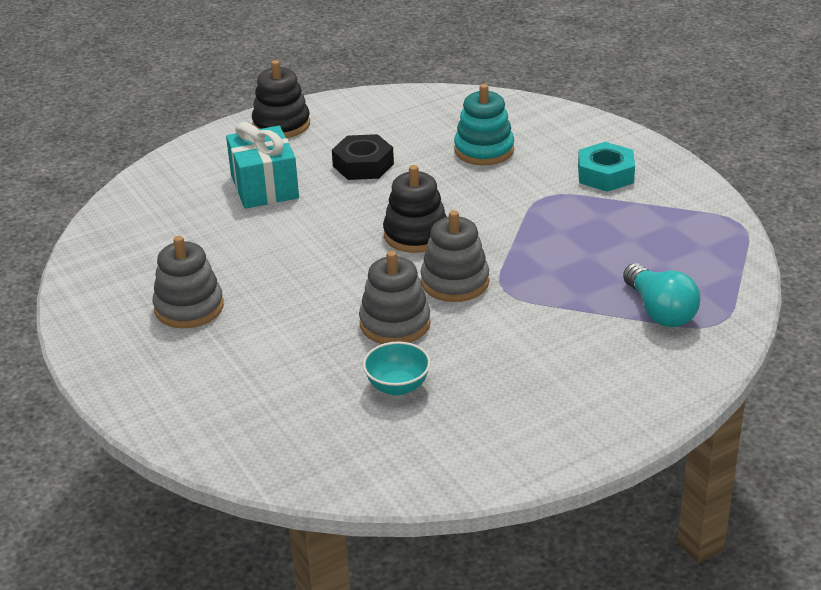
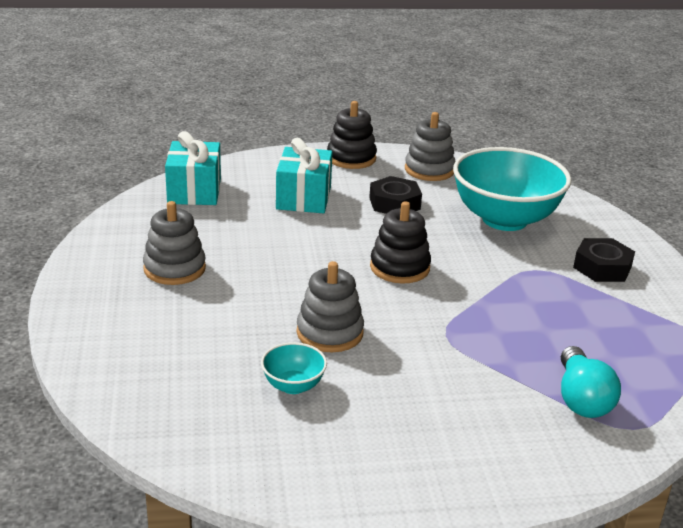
camera: 20 degrees right, 5 degrees down
grey stacking toy [421,210,489,302] -> grey stacking toy moved to [405,112,455,181]
turquoise stacking toy [454,84,514,165] -> turquoise bowl [453,147,571,231]
turquoise nut [578,142,635,192] -> black nut [573,238,635,282]
none -> turquoise gift [165,131,221,205]

